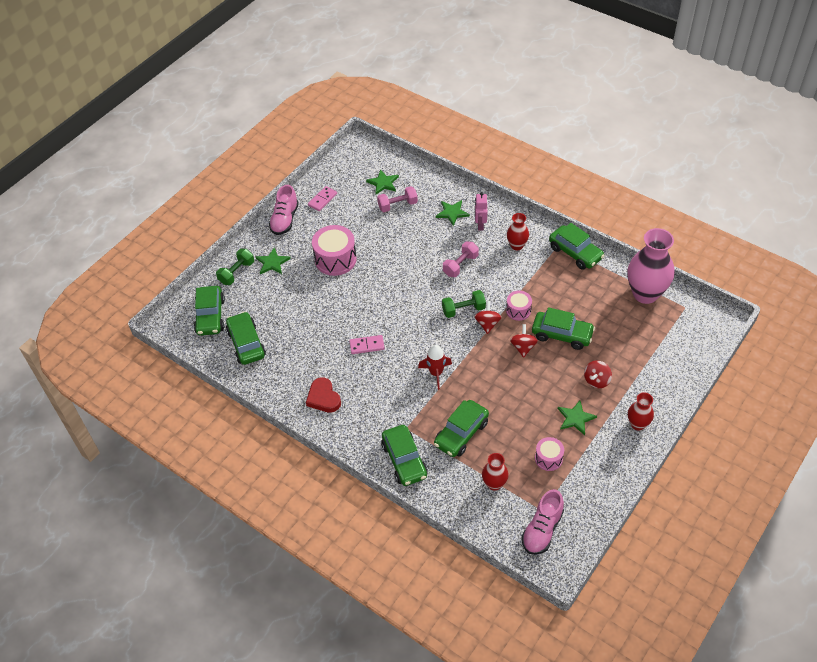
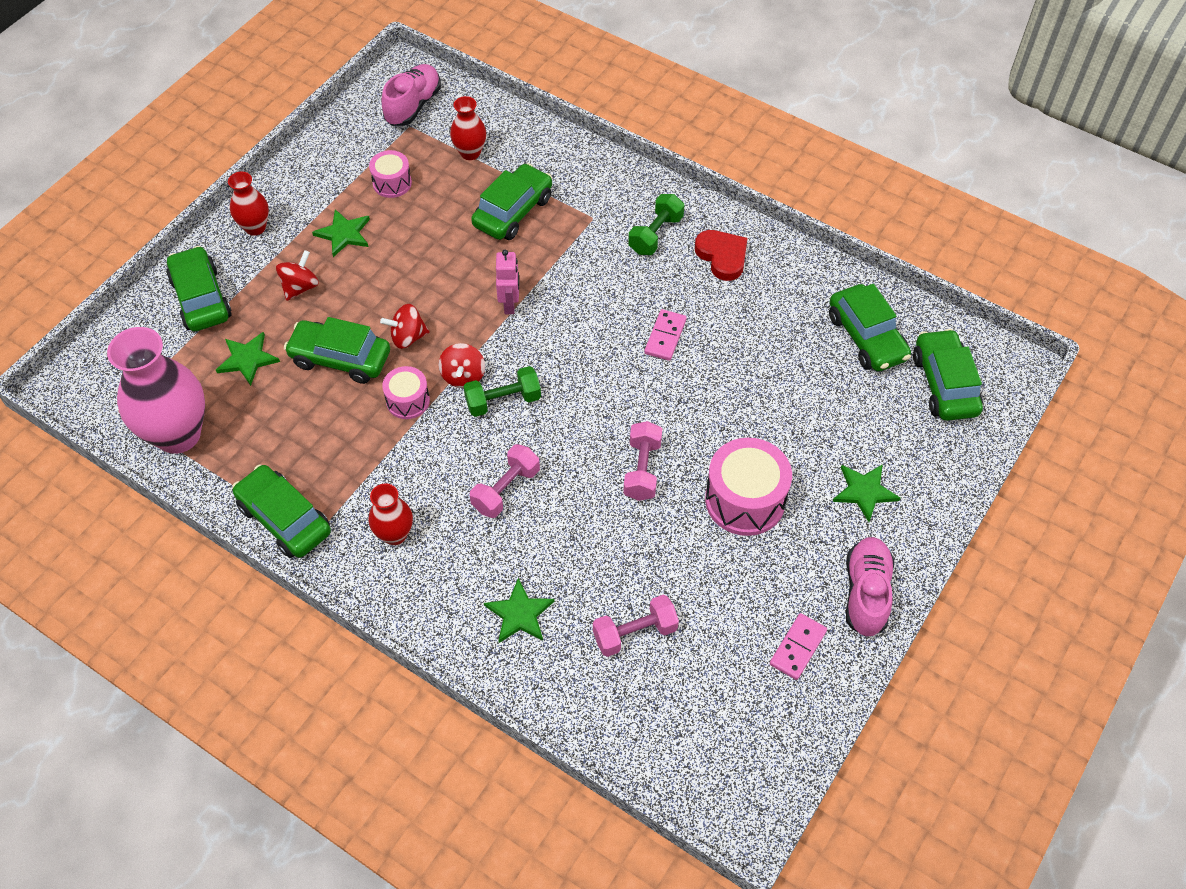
camera: 175 degrees right, 5 degrees up
green dumbbell [216,249,254,285] -> green dumbbell moved to [628,194,684,255]
pink domino [349,335,385,354] -> pink domino turned 60 degrees counterclockwise [644,309,687,361]
green star [366,169,399,194] -> green star moved to [216,332,280,386]
green car [381,425,428,486] -> green car moved to [166,246,232,331]
red rocket [418,345,452,390] -> none
pink robot [475,192,487,230] -> pink robot moved to [496,250,519,314]
red spinning top [510,324,538,358] -> red spinning top turned 75 degrees clockwise [380,304,430,349]
none -> pink dumbbell [623,421,662,501]

